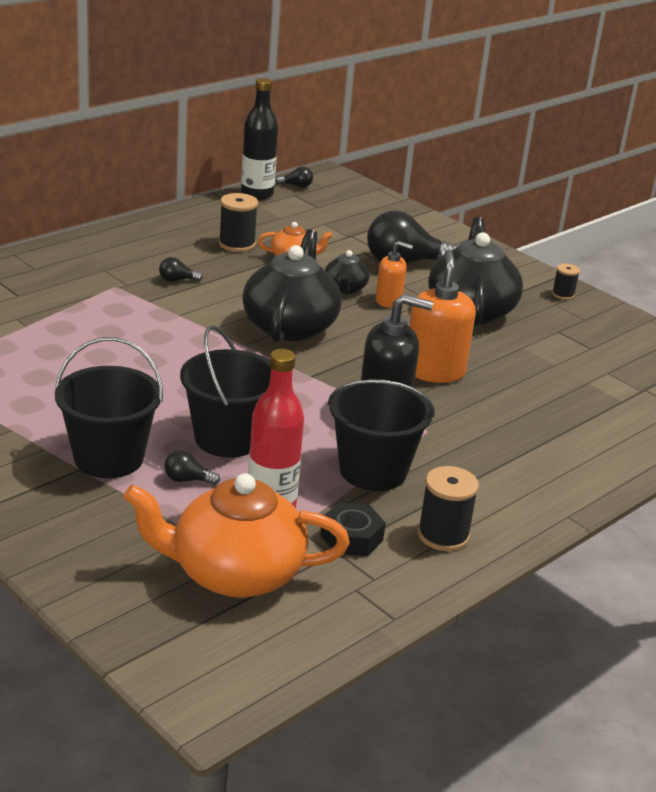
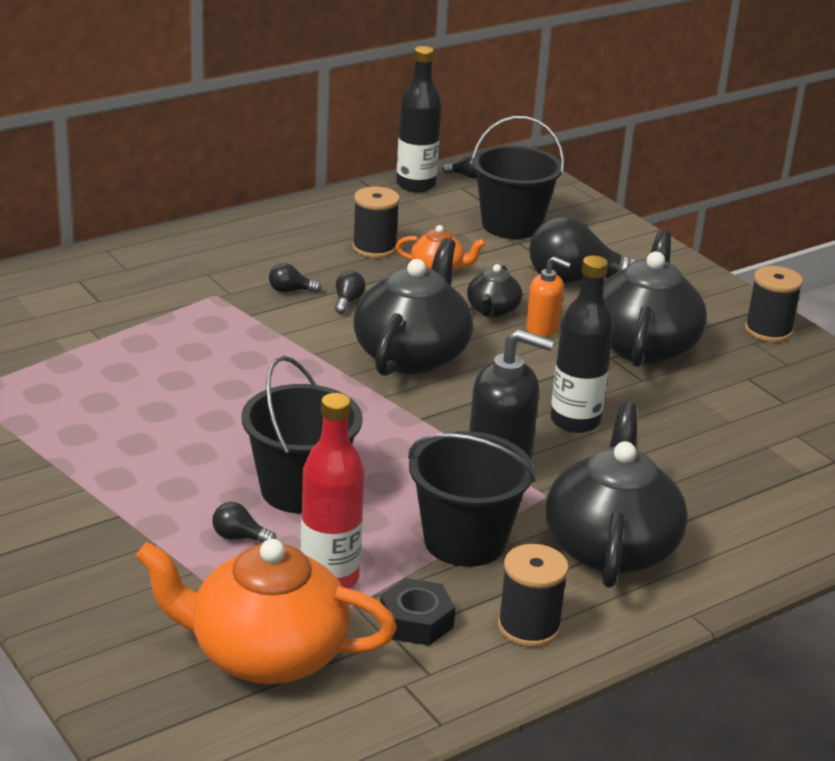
camera: 10 degrees right, 0 degrees up
black bucket [55,337,163,478] -> black bucket moved to [472,116,565,239]
orange soap dispenser [409,250,476,383] -> black bottle [550,256,614,433]
black spool [552,263,580,300] -> black spool [745,266,803,342], size x1.67
none -> black light bulb [335,271,365,314]
none -> black teapot [546,403,688,588]

